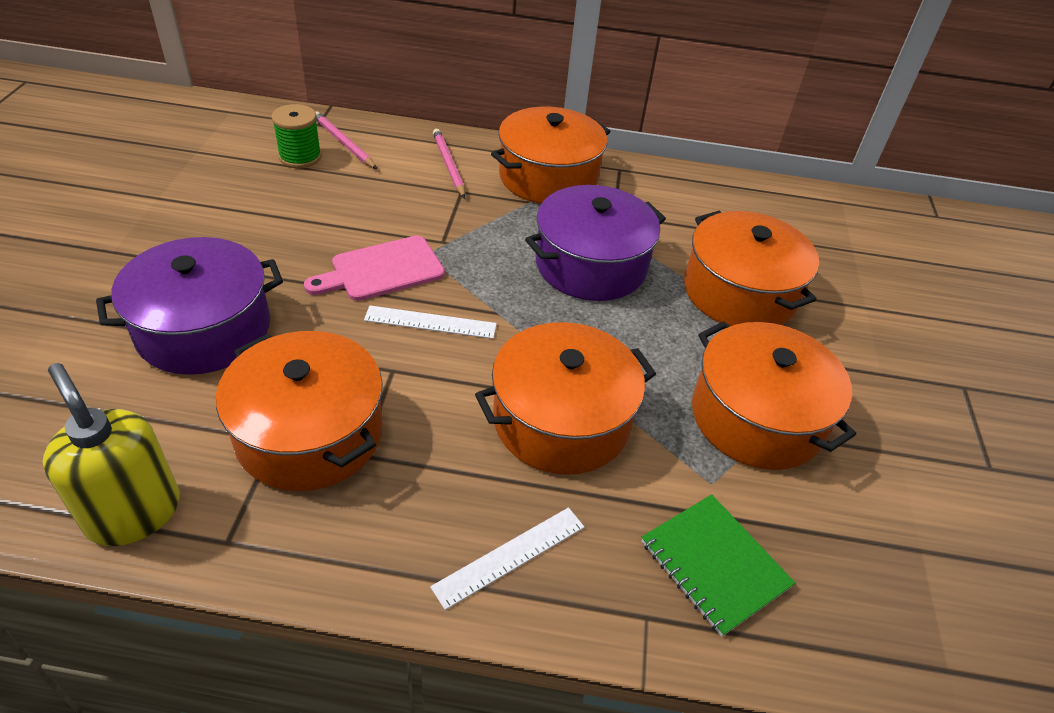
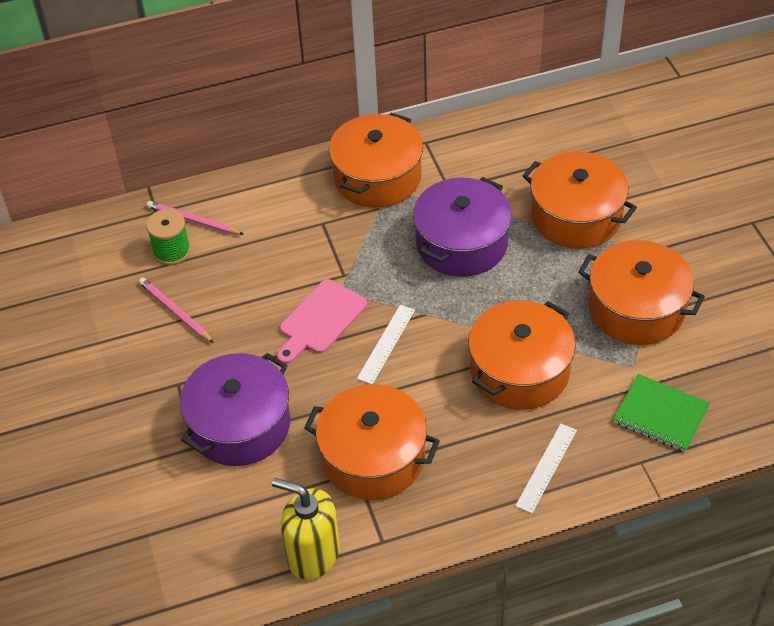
camera: 20 degrees left, 5 degrees up
white ruler [364,305,497,339] -> white ruler turned 45 degrees counterclockwise [357,305,415,384]
pink pencil [433,129,465,198] -> pink pencil moved to [139,278,214,343]

